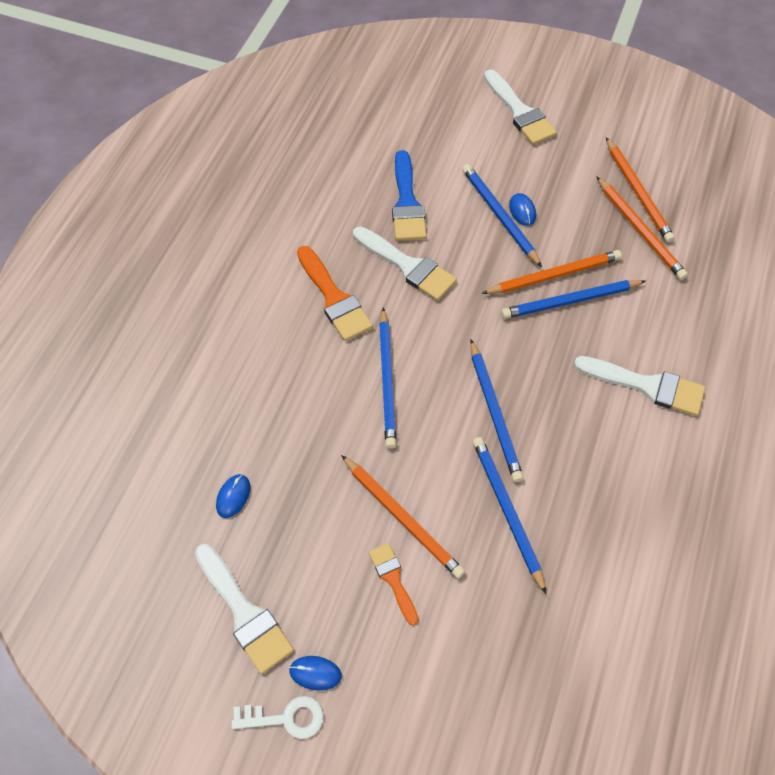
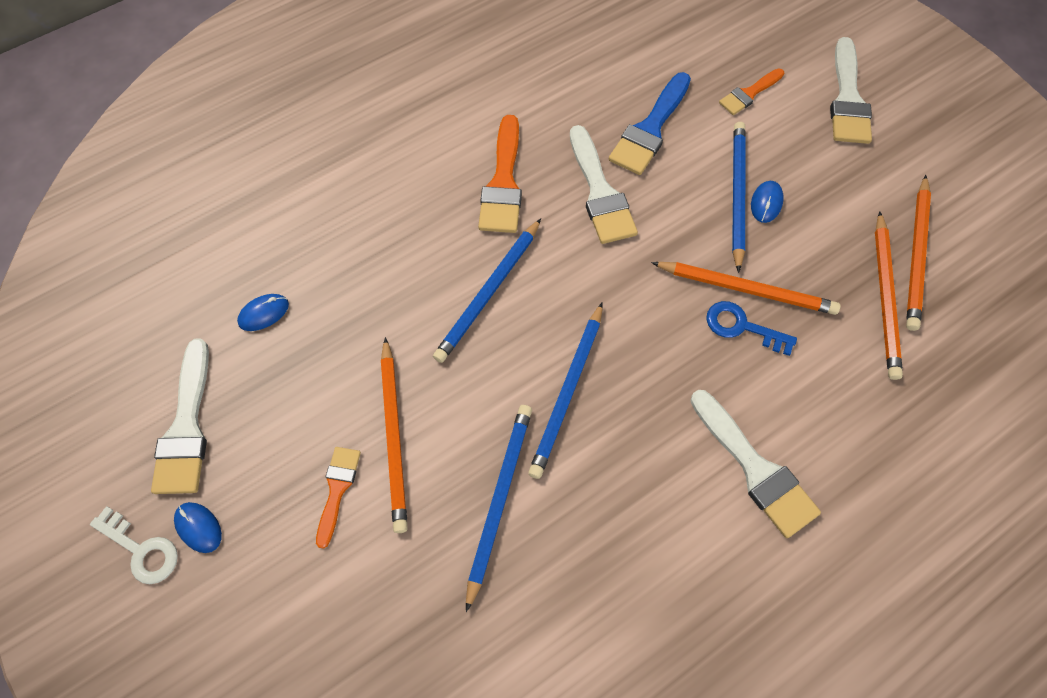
camera: 35 degrees right, 5 degrees up
blue pencil [501,280,646,319] -> blue key [706,301,797,356]
none -> orange brush [719,68,784,115]

